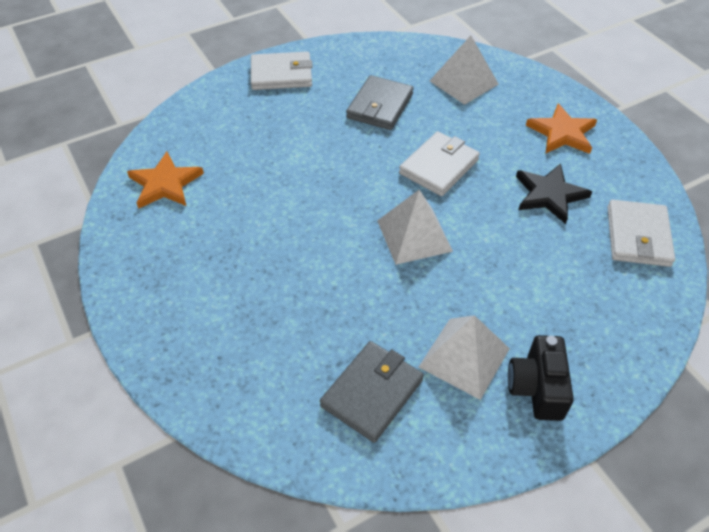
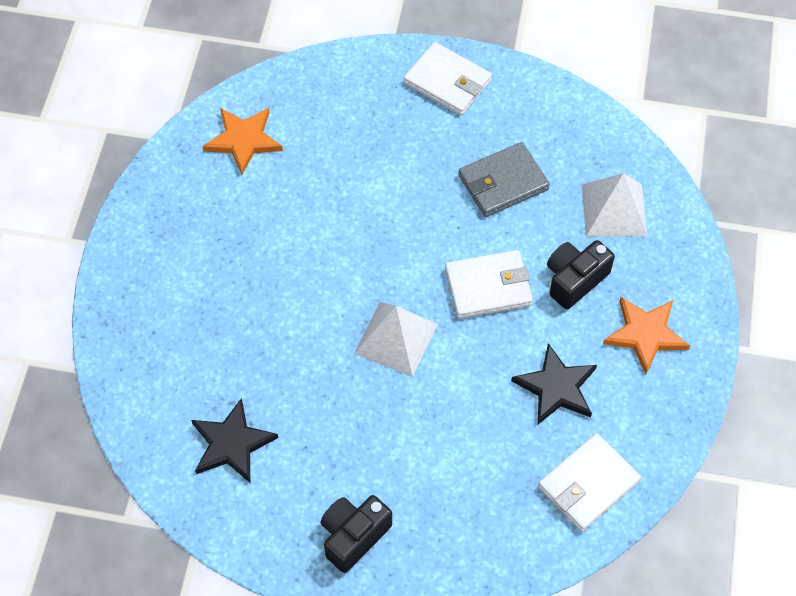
camera: 40 degrees right, 10 degrees up
grey wallet [320,341,424,443] -> black star [191,398,278,483]
white pyramid [419,315,510,400] -> none
none -> black camera [547,240,615,309]

